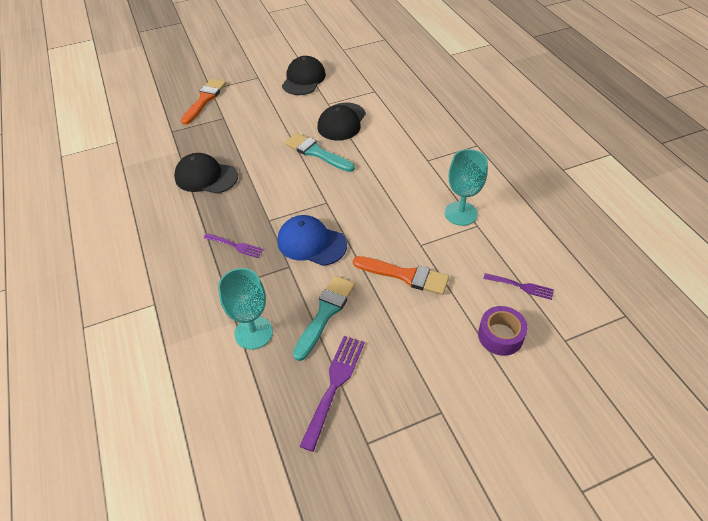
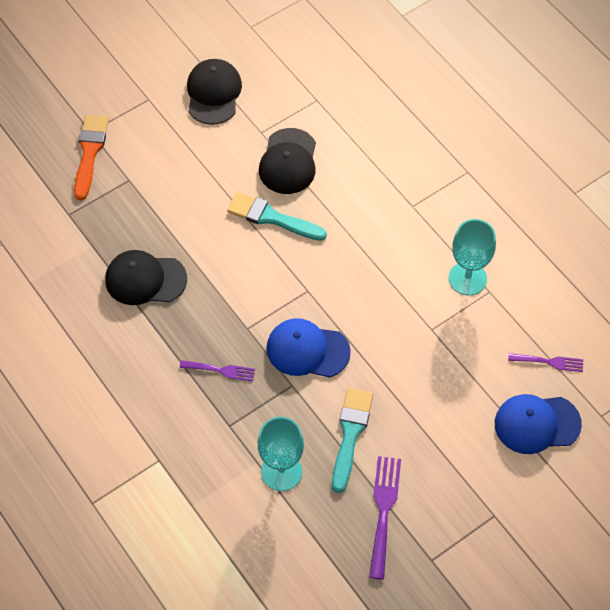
camera: 15 degrees left, 10 degrees up
orange brush [353,256,449,295] -> none
purple tape [478,306,528,356] -> blue cap [495,394,582,454]

